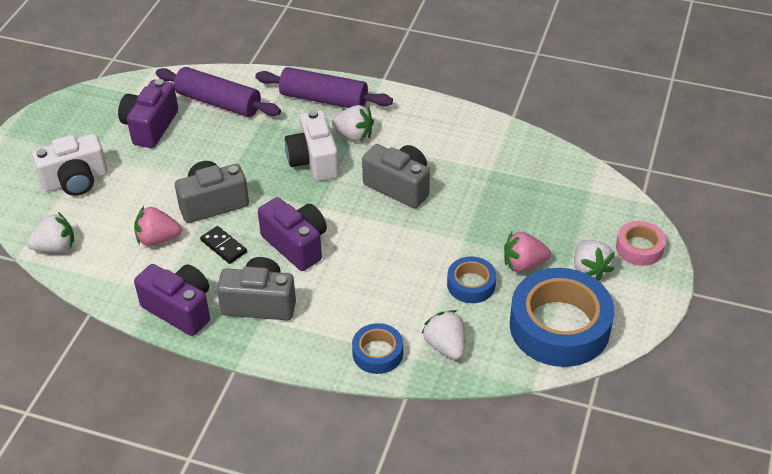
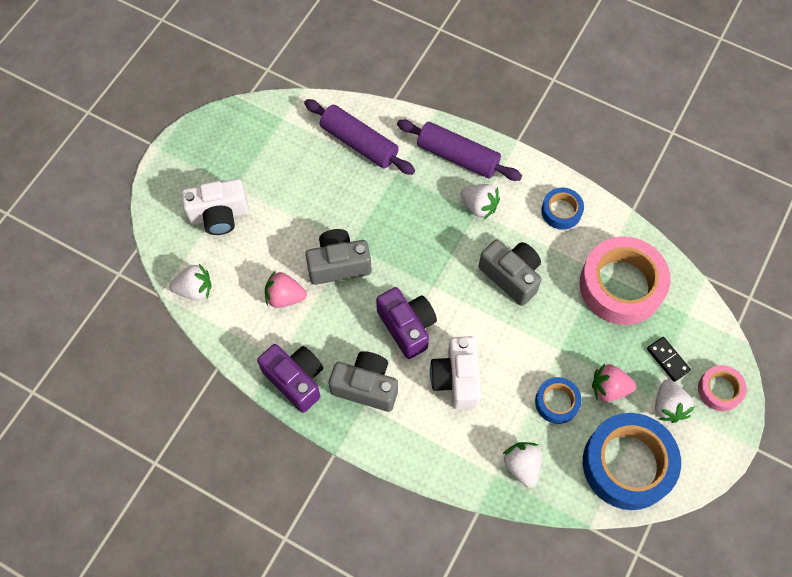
camera: 10 degrees right, 20 degrees up
purple camera [118,79,178,148] -> none
black domino [200,226,247,264] -> black domino moved to [647,337,691,382]
white camera [285,110,339,181] -> white camera moved to [430,336,481,409]
blue tape [352,323,403,374] -> blue tape moved to [541,188,584,230]
none -> pink tape [580,236,671,325]

